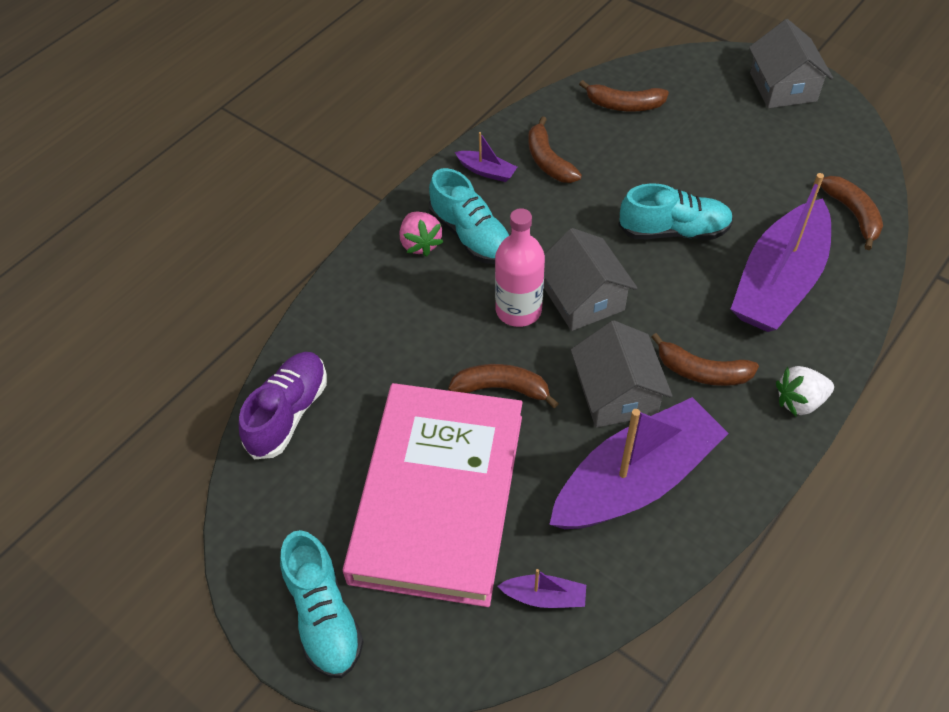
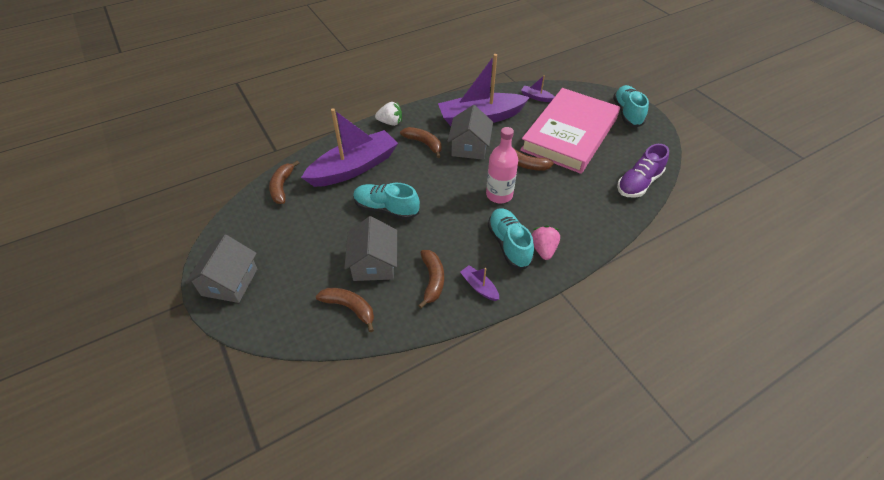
camera: 160 degrees left, 5 degrees down
grey house [544,228,637,331] -> grey house moved to [344,216,397,281]

